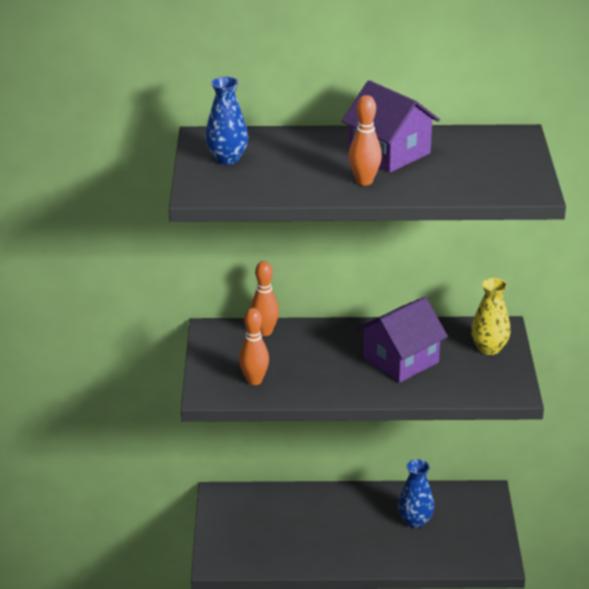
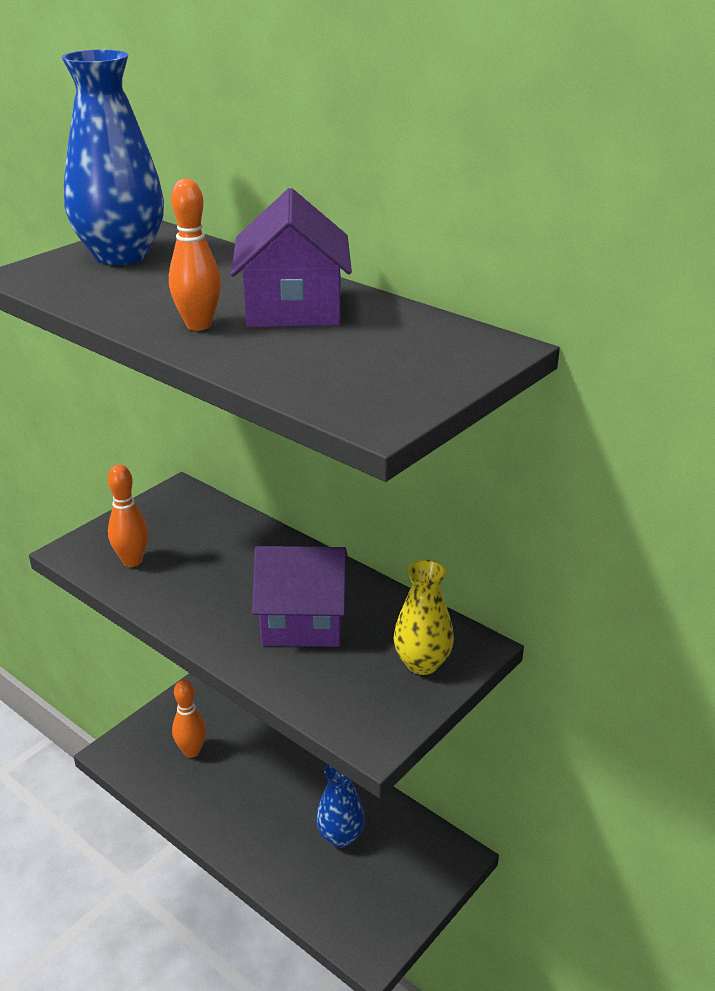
camera: 40 degrees right, 0 degrees up
blue vase [205,77,248,165] -> blue vase [62,50,164,265], size x1.63
orange bowling pin [251,261,279,336] -> orange bowling pin moved to [172,679,206,758]

